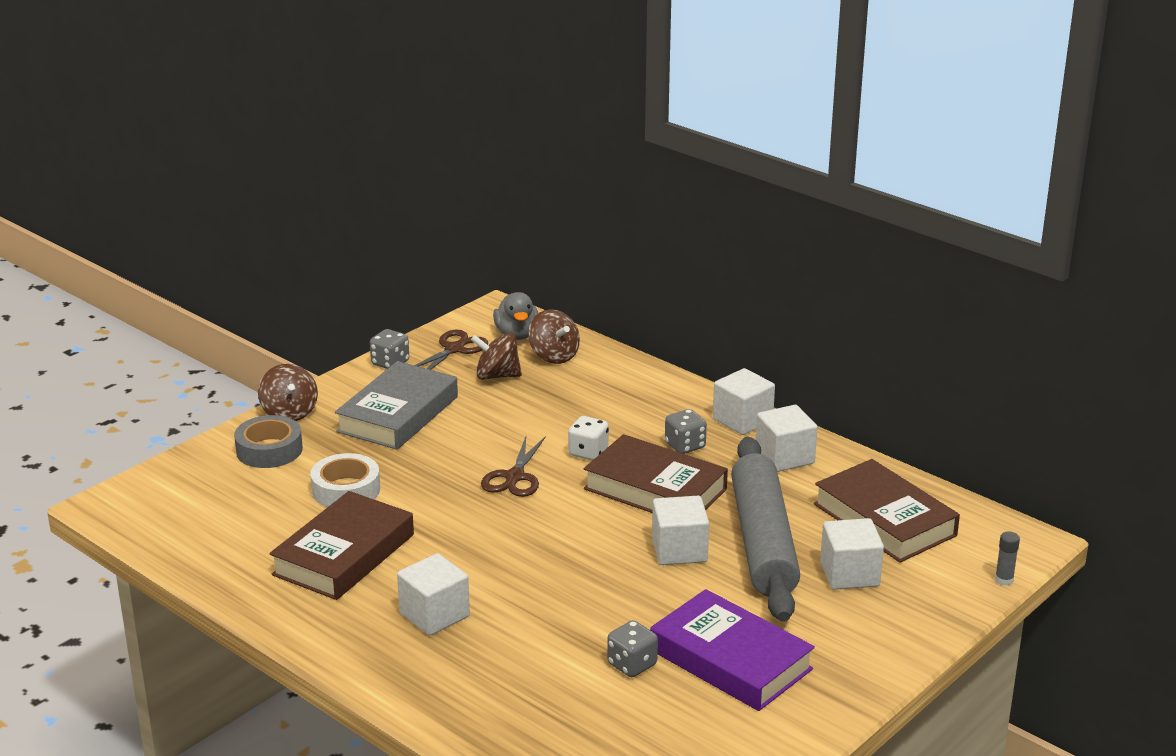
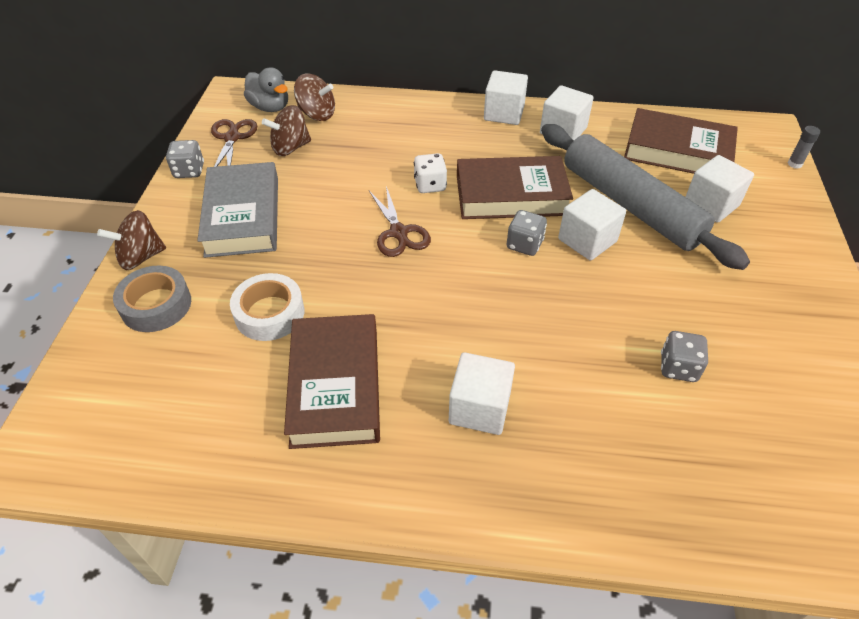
camera: 35 degrees left, 20 degrees up
brown spinning top [258,364,318,421] -> brown spinning top turned 120 degrees clockwise [97,210,166,270]
purple book [650,589,815,711] -> none
grey dice [665,409,707,454] -> grey dice moved to [507,210,547,256]

